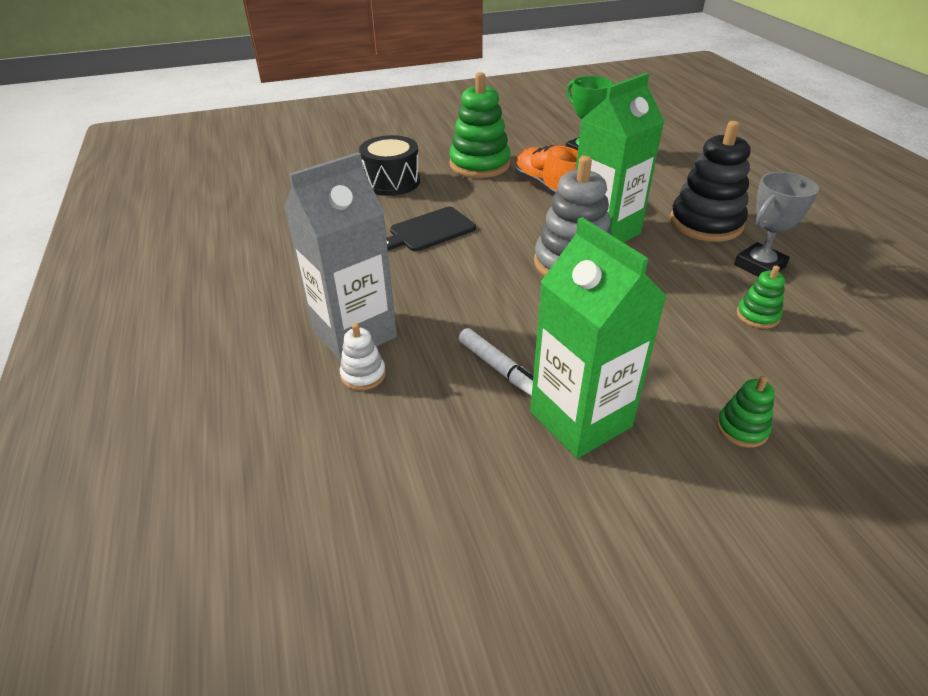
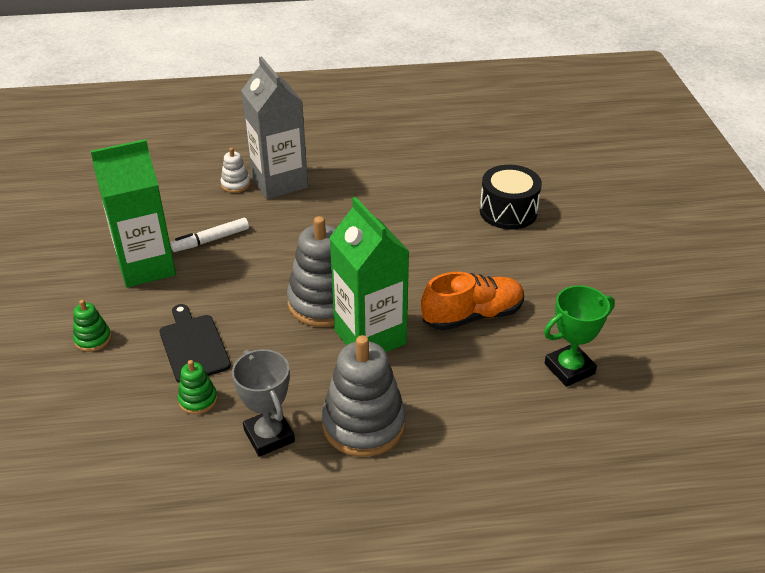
camera: 100 degrees right, 0 degrees up
black cutting board [386,207,476,251] -> black cutting board moved to [160,304,231,383]
green stacking toy [449,72,511,178] -> none
black stacking toy [670,121,750,242] -> grey stacking toy [322,335,406,457]

